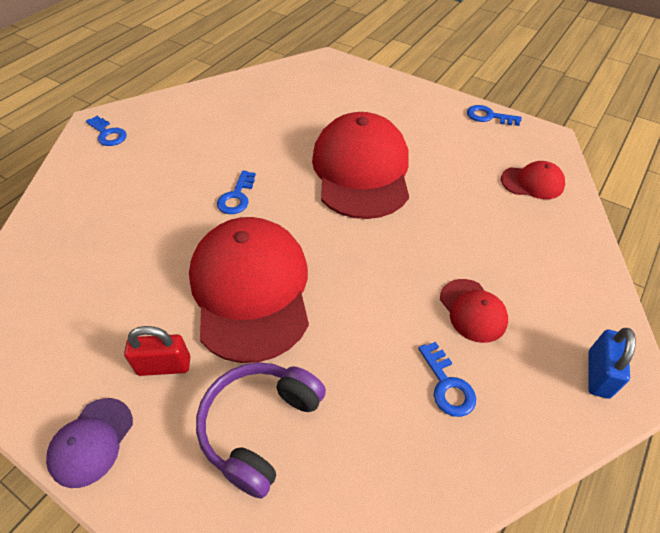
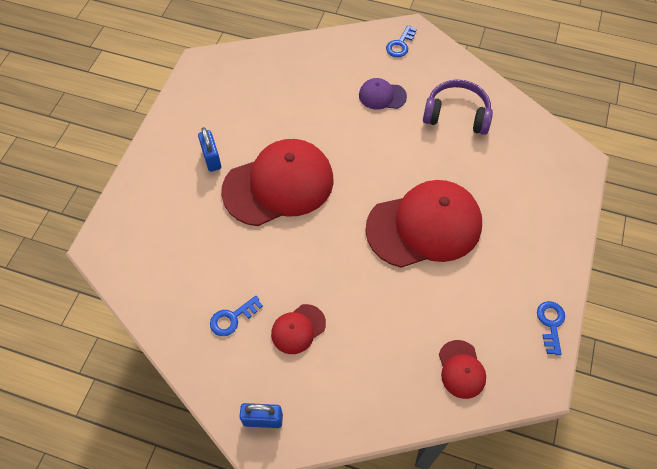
camera: 75 degrees right, 10 degrees up
purple cap [46,398,133,488] -> purple cap moved to [359,78,407,110]
red padlock [124,326,190,376] -> blue padlock [198,127,221,172]
purple headphones [196,362,326,499] -> purple headphones moved to [423,79,493,135]
blue key [217,170,256,214] -> none

